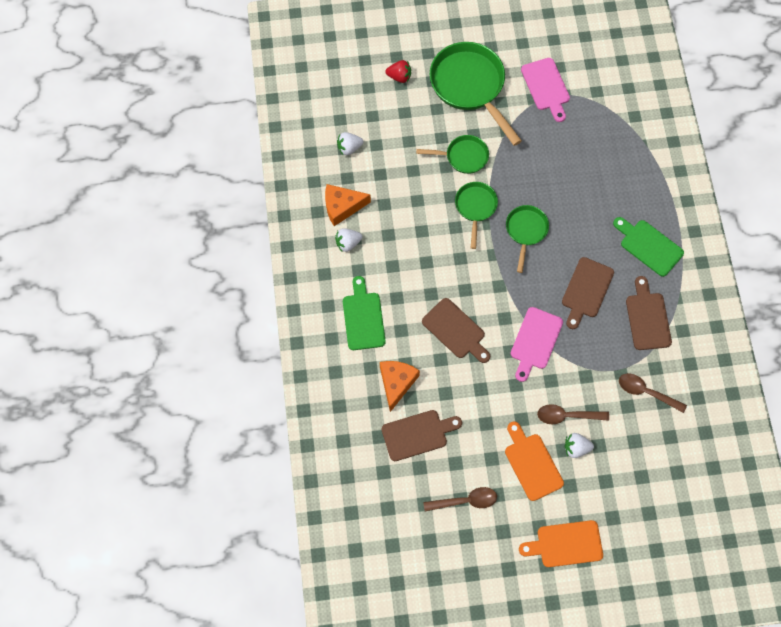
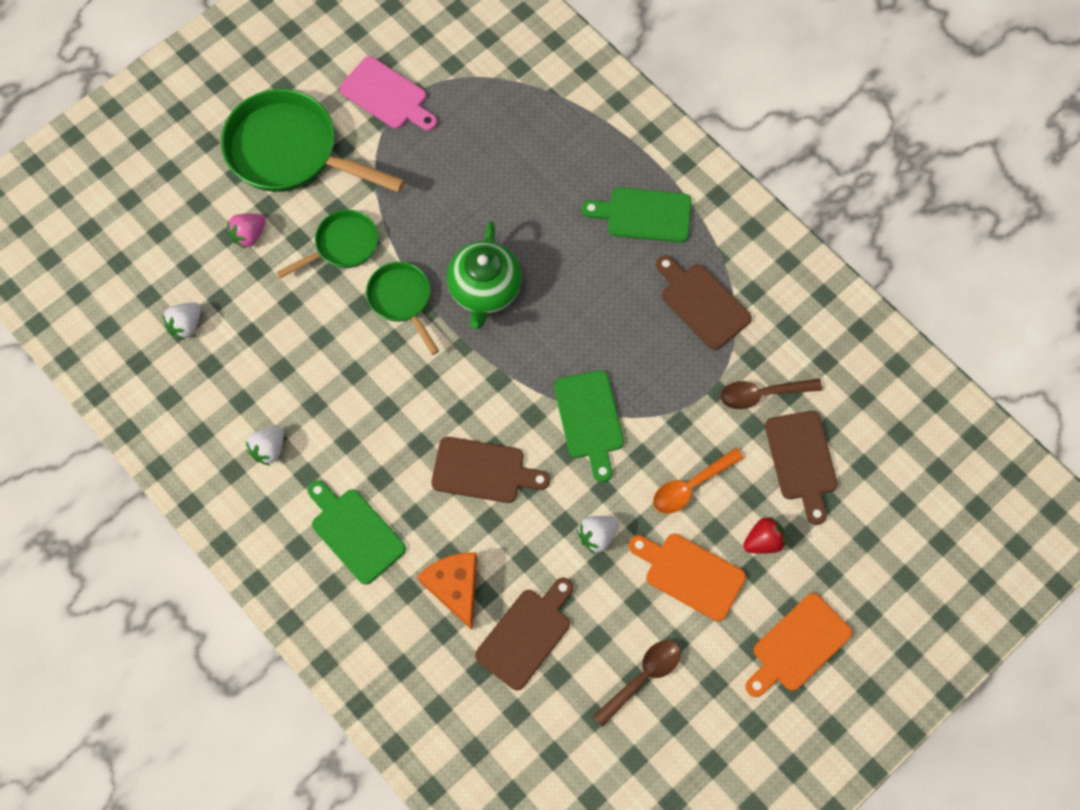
camera: 35 degrees left, 0 degrees up
orange cheese [325,184,371,226] -> none
red strawberry [385,60,411,83] -> red strawberry moved to [743,516,786,554]
green pan [506,205,549,273] -> green teapot [447,221,522,329]
pink cutting board [511,307,563,382] -> green cutting board [554,370,624,482]
brown spoon [537,404,609,424] -> orange spoon [653,448,744,514]
brown cutting board [562,257,614,329] -> brown cutting board moved to [765,411,838,525]
white strawberry [565,433,594,458] -> white strawberry moved to [577,516,619,554]
none -> pink strawberry [227,214,266,249]

